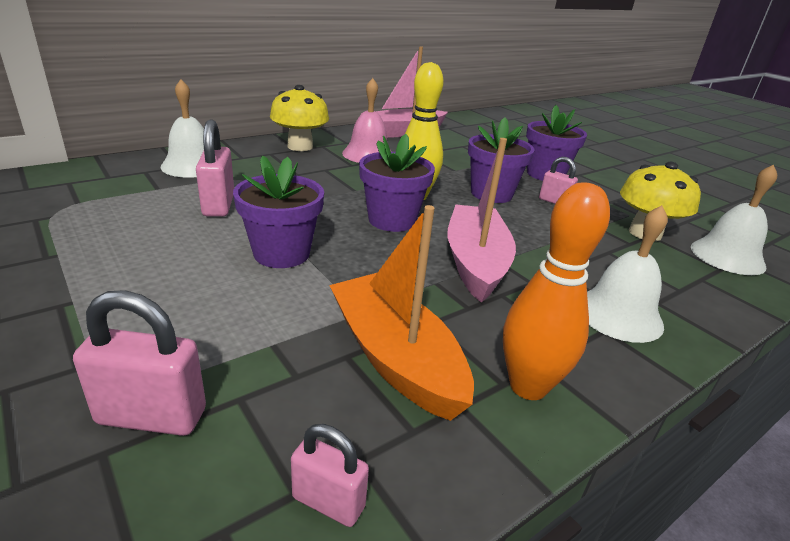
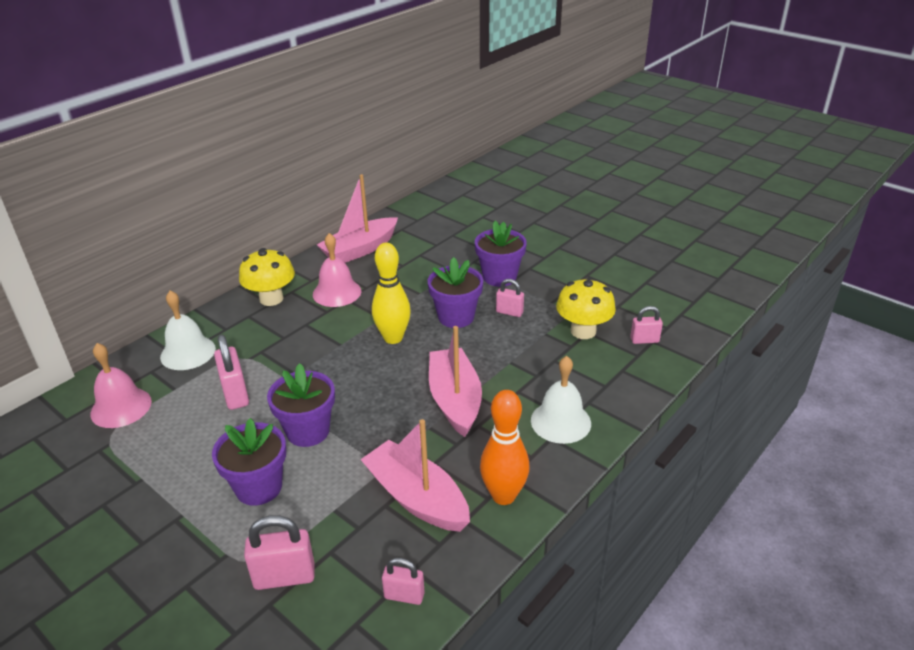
camera: 10 degrees left, 5 degrees up
orange boat [329,205,474,421] -> pink boat [360,419,470,532]
purple flower pot [359,134,435,232] -> purple flower pot moved to [212,418,286,506]
white bell [691,164,777,275] -> pink padlock [630,306,663,344]
none -> pink bell [90,343,152,428]

